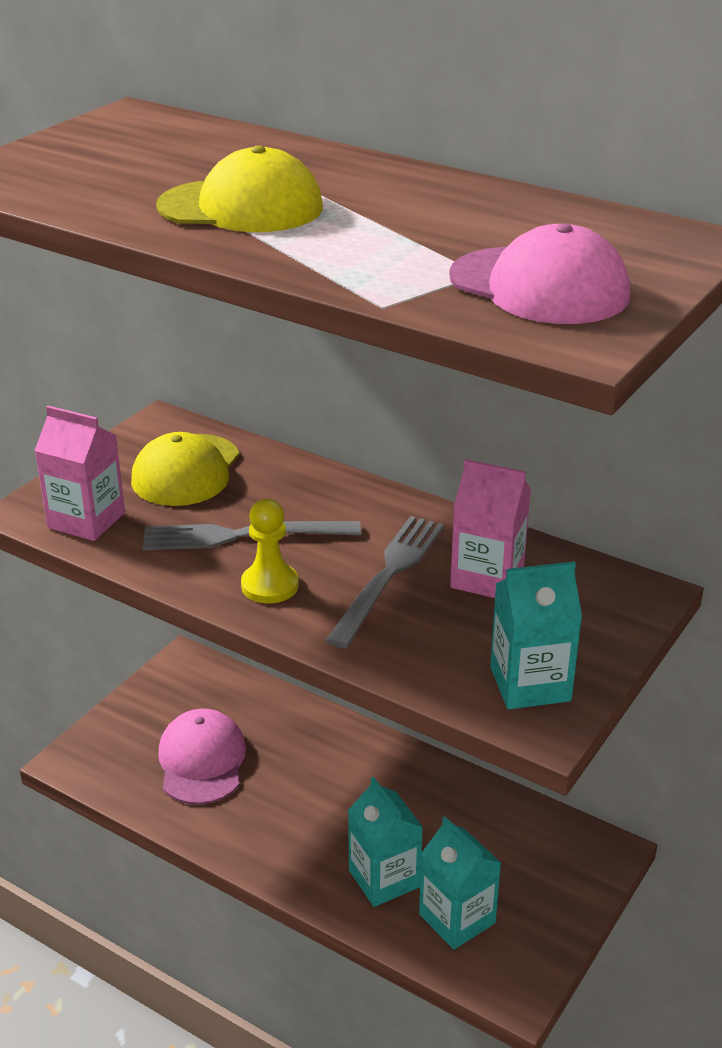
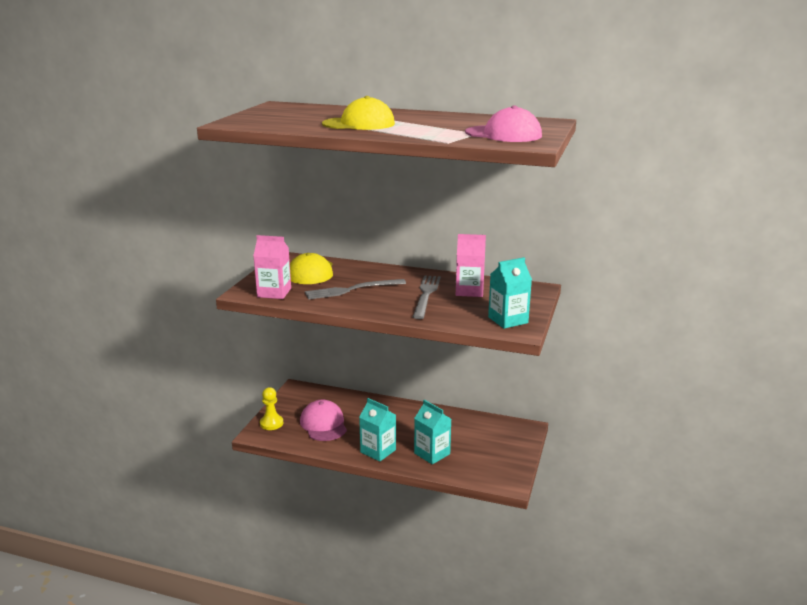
camera: 15 degrees left, 10 degrees down
yellow pawn [241,499,299,603] -> yellow pawn moved to [260,387,283,430]
turquoise carton [419,816,501,949] -> turquoise carton moved to [359,398,396,462]

